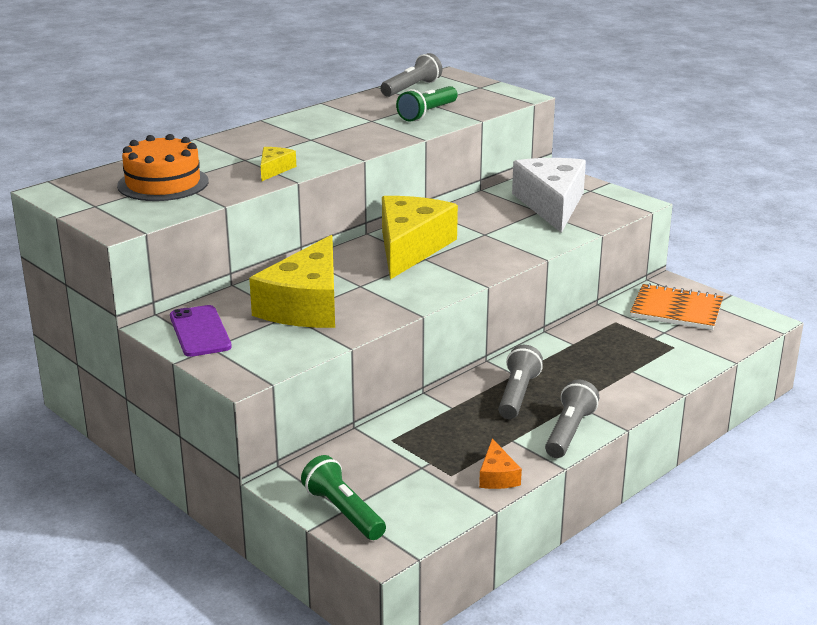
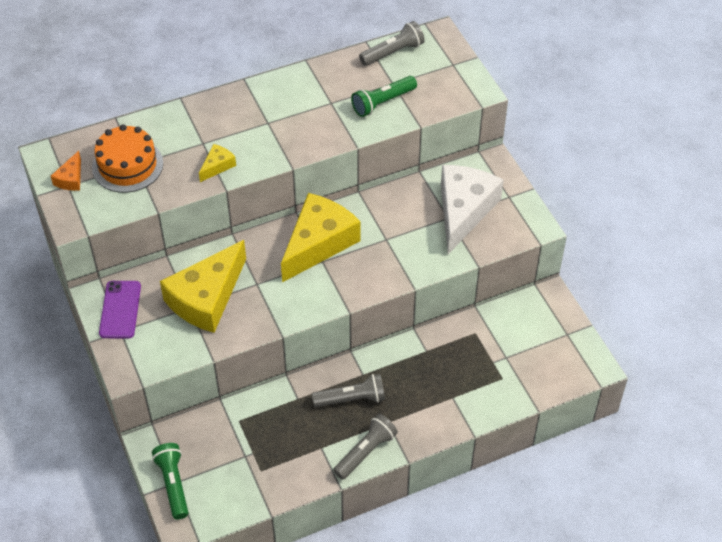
camera: 20 degrees right, 25 degrees up
orange cheese [479,438,522,489] -> orange cheese moved to [51,151,81,191]
grey flashlight [499,345,543,419] -> grey flashlight turned 45 degrees clockwise [312,374,385,407]
orange notebook [630,283,723,330] -> none

